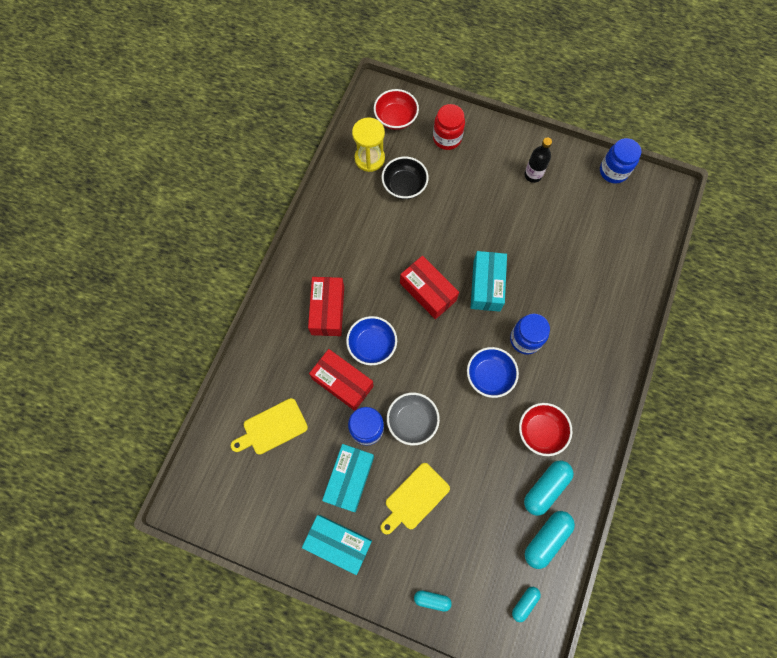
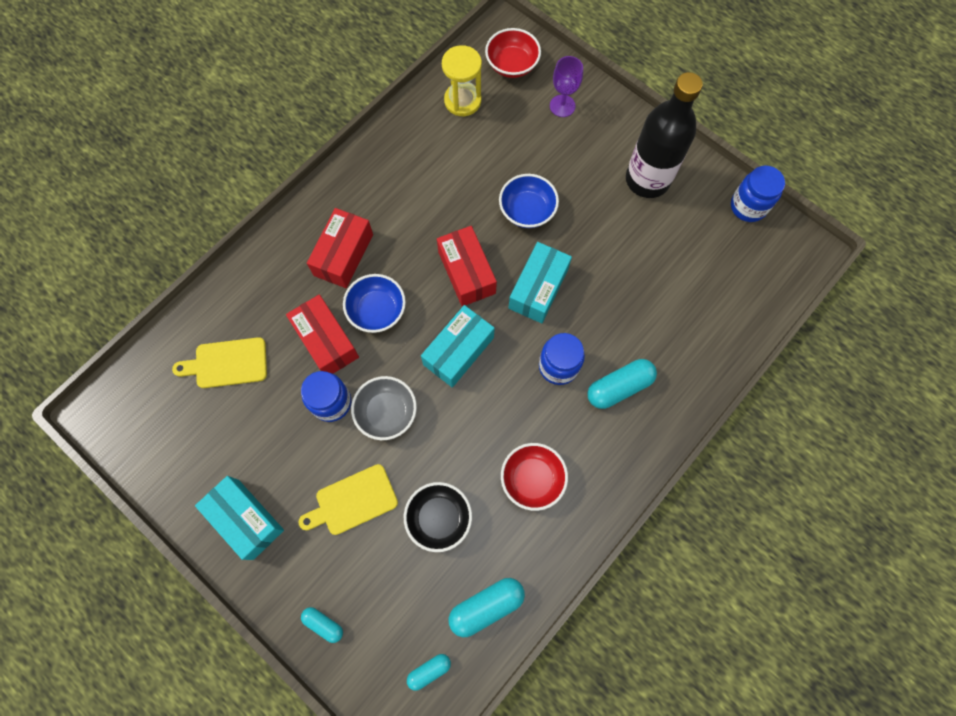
camera: 20 degrees right, 0 degrees up
turquoise box [322,444,374,512] -> turquoise box moved to [421,305,495,388]
black bowl [382,157,429,199] -> black bowl moved to [404,482,472,552]
red jar [433,104,465,150] -> purple goblet [550,56,583,117]
blue bowl [467,347,519,398] -> blue bowl moved to [499,174,559,228]
black bottle [524,137,552,183] -> black bottle [626,72,703,198], size x1.98
turquoise capsule [524,461,574,516] -> turquoise capsule moved to [587,359,657,409]

